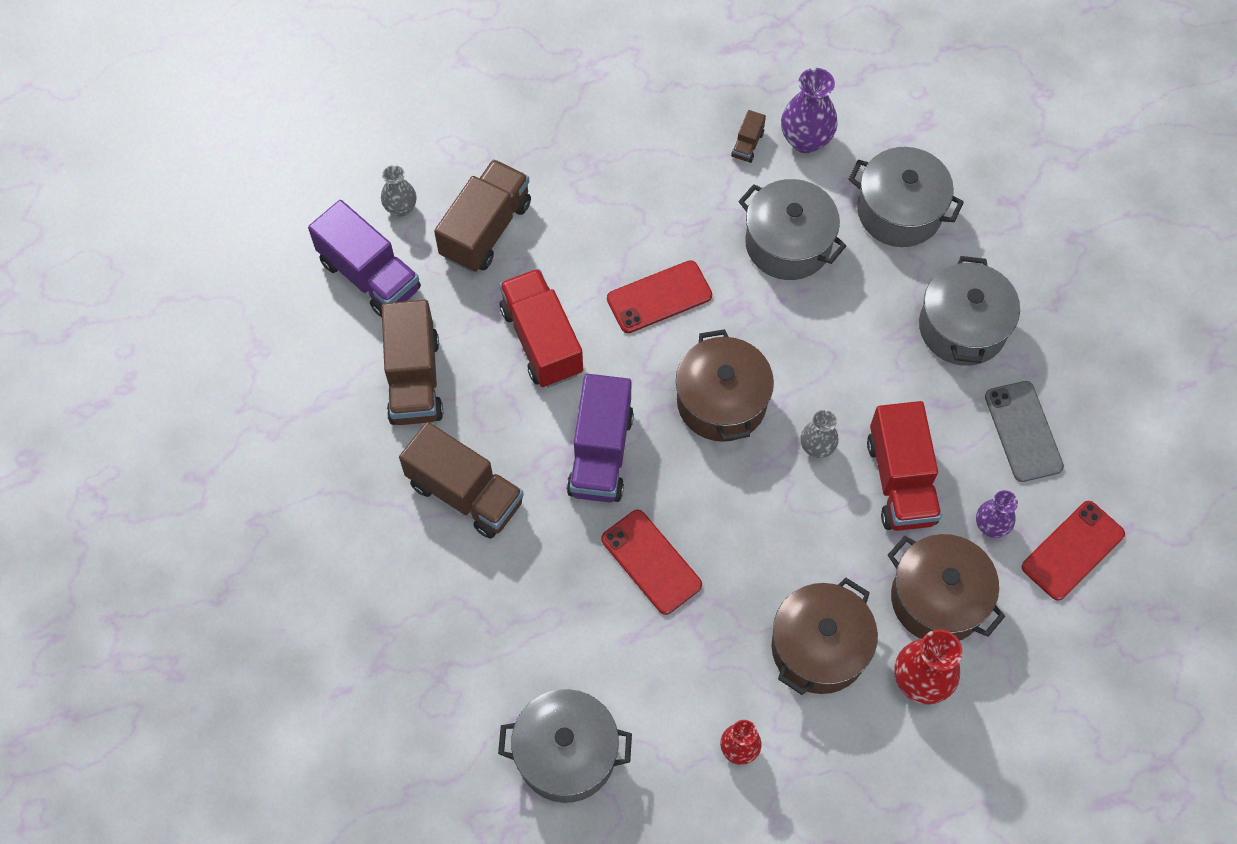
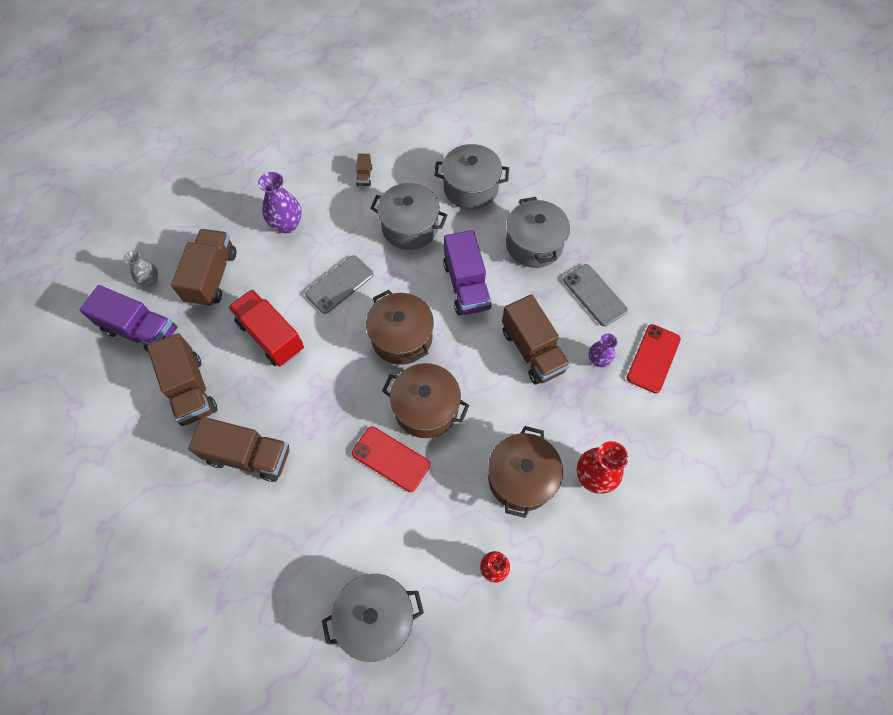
camera: 20 degrees left, 0 degrees up
purple truck [567,374,634,502] -> purple truck moved to [443,230,492,315]
red phone [607,260,712,333] -> grey phone [305,255,373,314]
purple vase [781,68,838,153] -> purple vase moved to [258,172,302,233]
grey vase [801,410,839,458] -> none
red truck [867,401,942,531] -> brown truck [502,294,570,385]
brown pot [888,534,1005,641] -> brown pot moved to [382,363,469,438]

